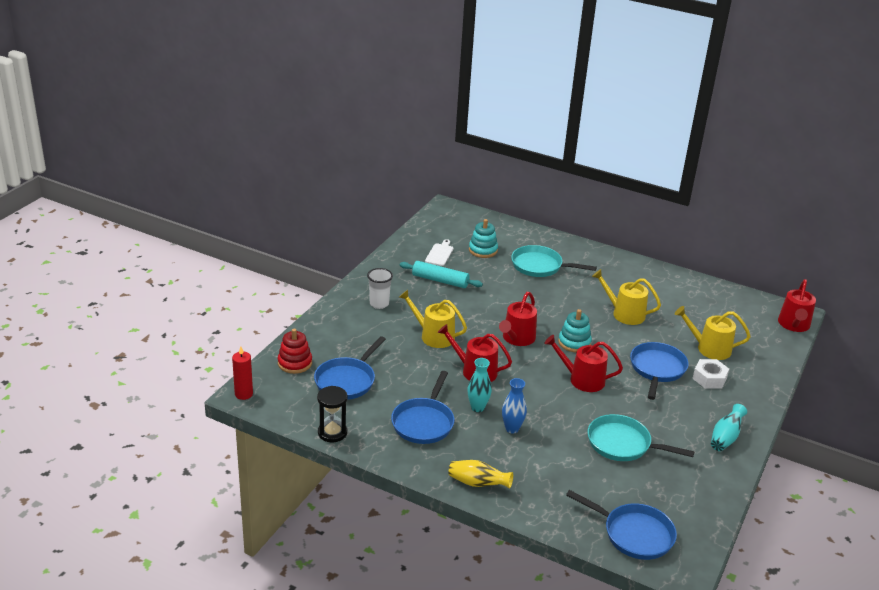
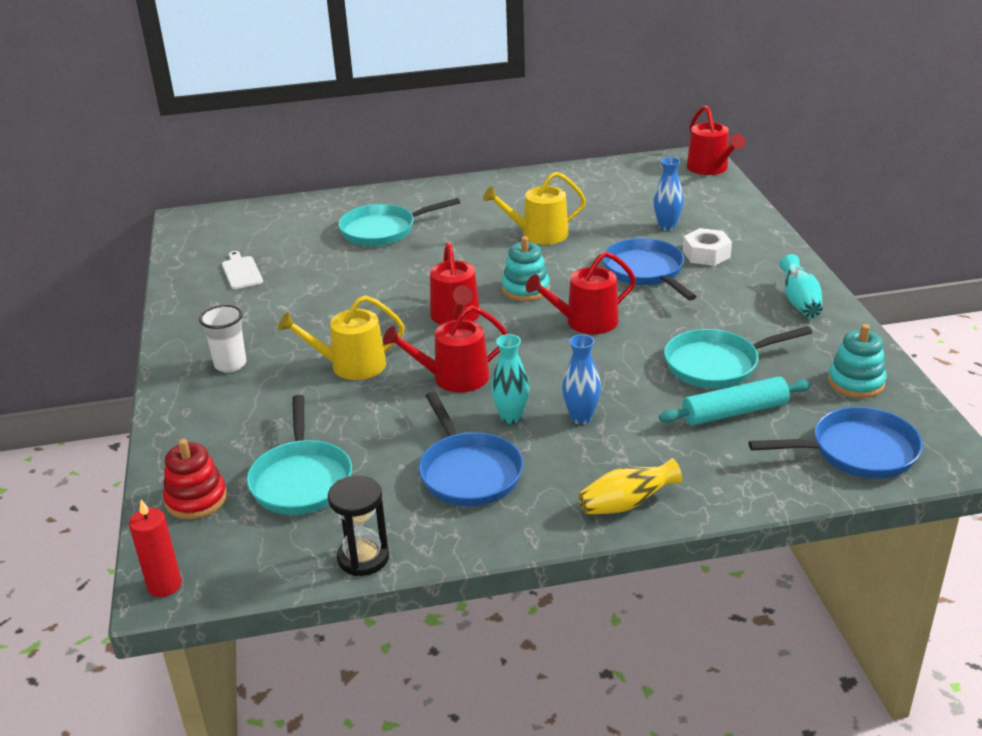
camera: 35 degrees left, 0 degrees up
blue pan [314,336,386,400] -> turquoise pan [247,395,352,515]
turquoise rolling pin [400,261,483,288] -> turquoise rolling pin moved to [659,376,811,426]
turquoise stacking toy [469,219,498,258] -> turquoise stacking toy moved to [828,324,887,398]
yellow watering can [675,306,751,360] -> blue vase [653,157,684,231]

